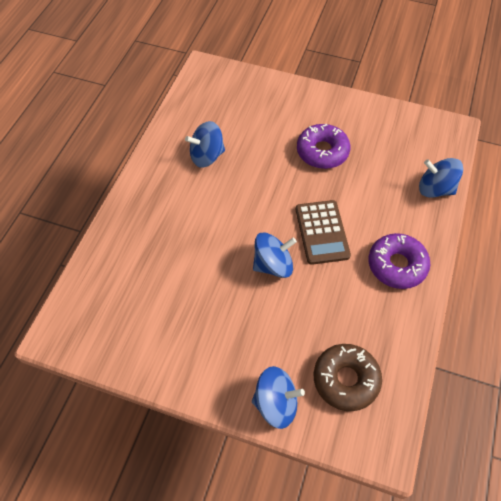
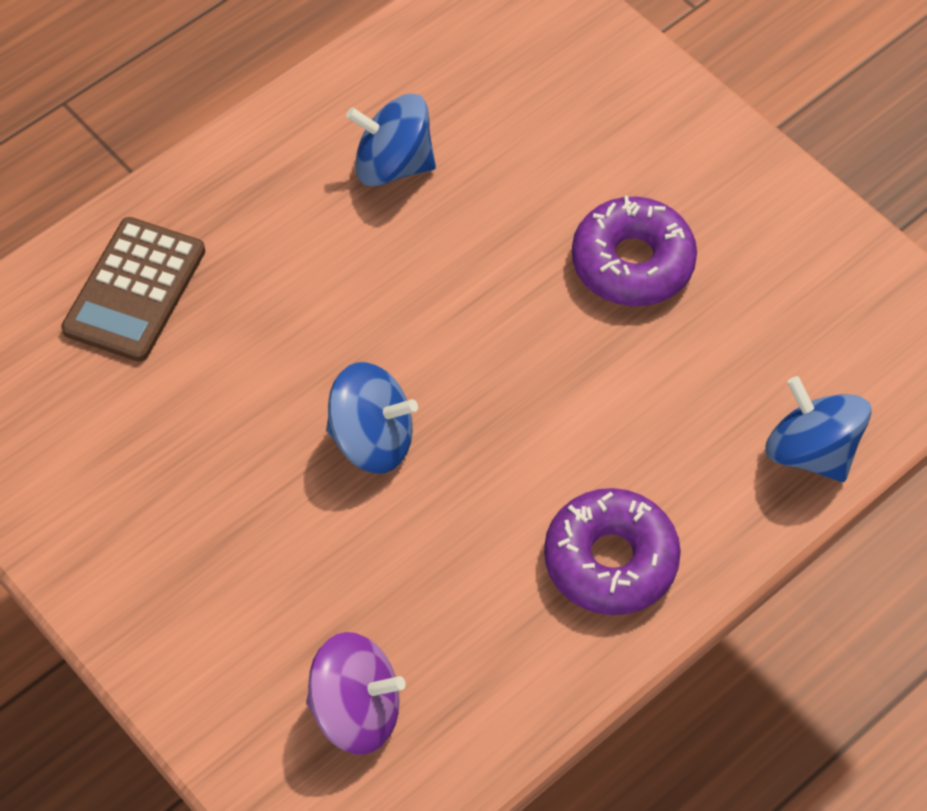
camera: 30 degrees right, 0 degrees up
blue spinning top [252,366,305,429] -> none
brown calculator [296,200,351,265] -> brown calculator moved to [61,217,205,362]
brown donut [314,344,382,411] -> purple spinning top [306,632,405,755]

